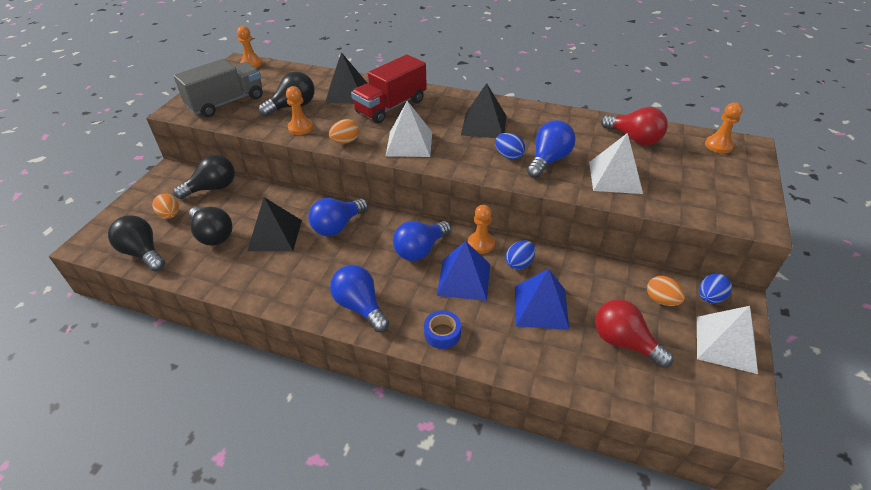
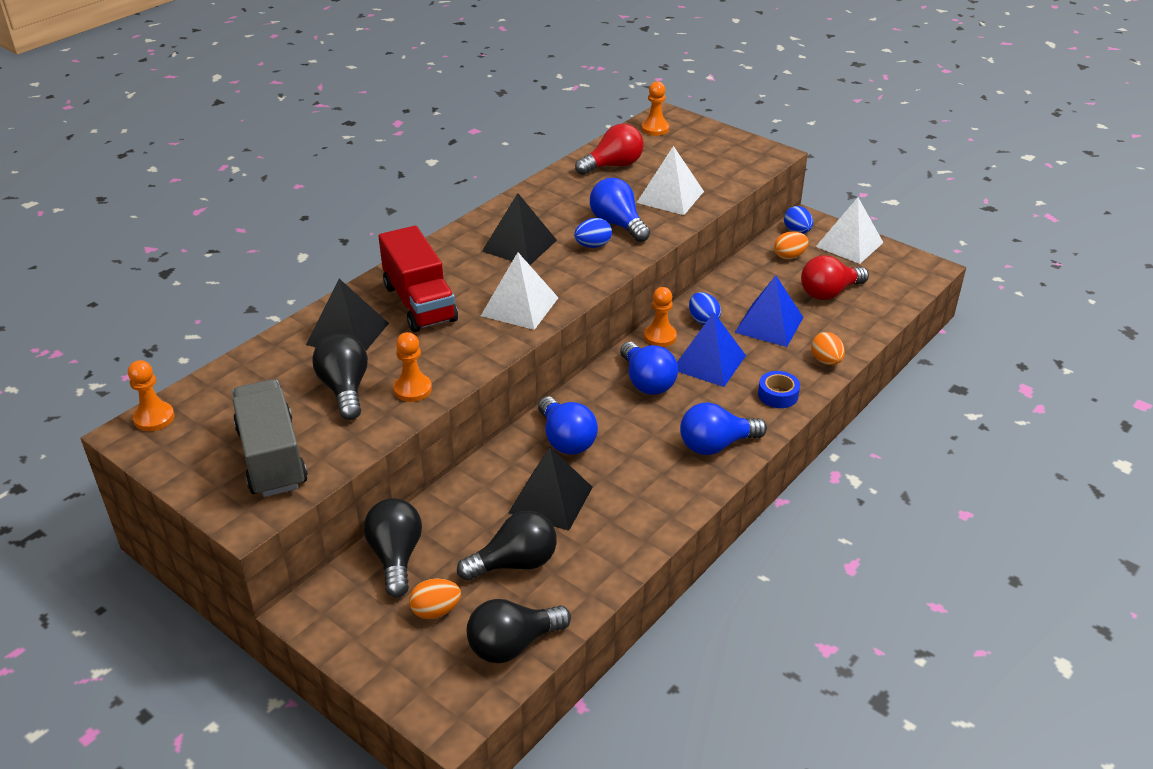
camera: 70 degrees left, 5 degrees down
orange egg [329,119,359,144] -> orange egg moved to [811,332,845,365]

